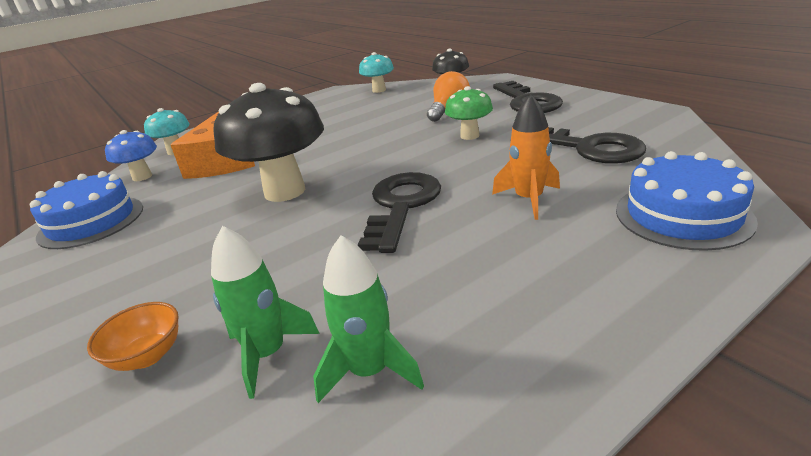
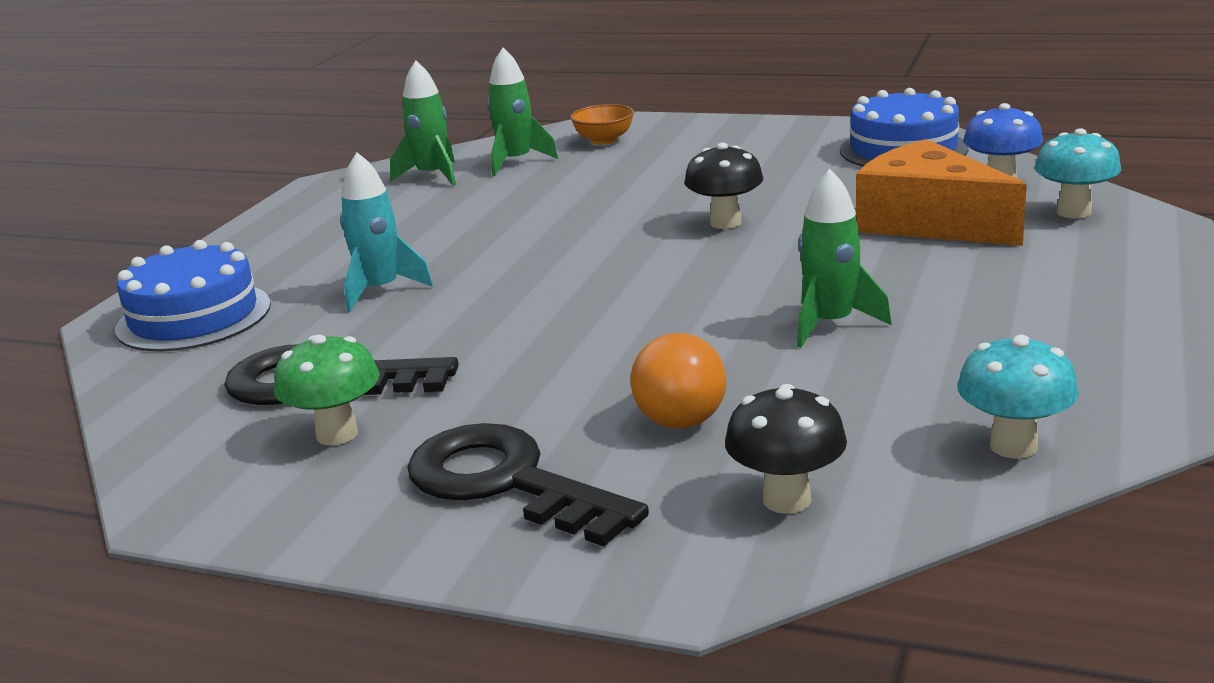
camera: 145 degrees right, 5 degrees down
black mushroom [214,83,324,202] -> black mushroom [684,143,763,229], size x0.52
black key [358,172,441,253] -> none
green mushroom [445,86,493,140] -> green mushroom moved to [274,335,380,445]
orange rocket [492,94,560,220] -> turquoise rocket [340,153,433,312]
none -> green rocket [797,169,892,348]

